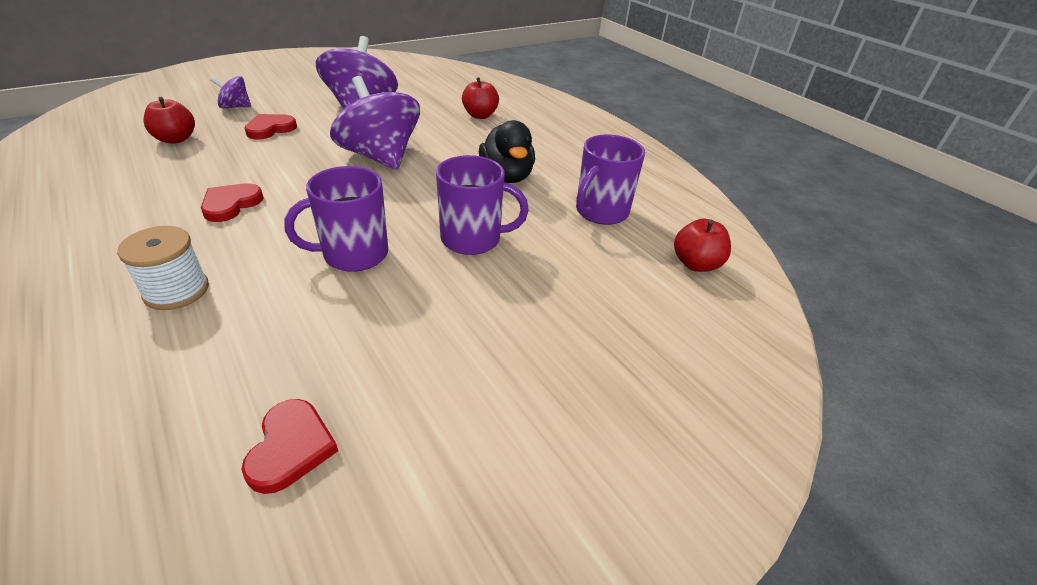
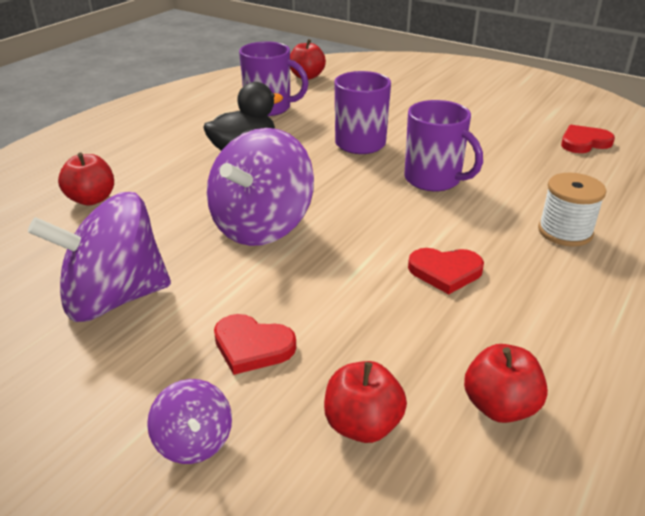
camera: 110 degrees left, 5 degrees down
none -> red apple [464,344,548,423]

